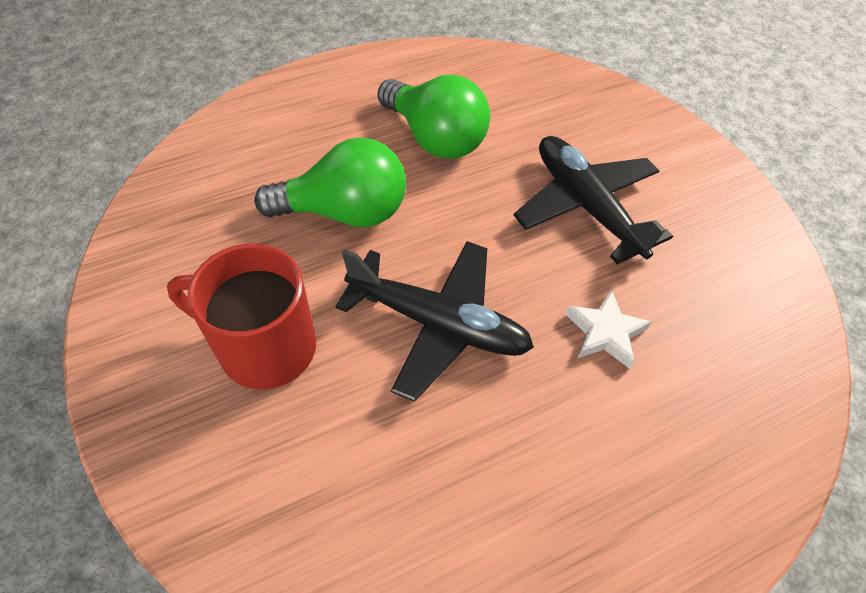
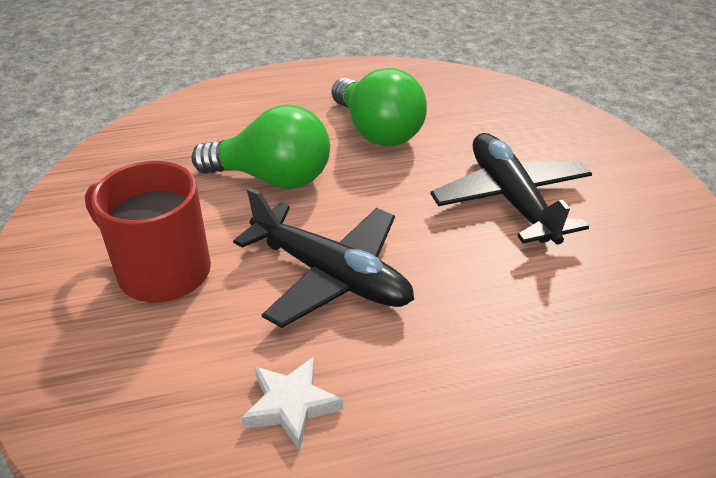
camera: 15 degrees right, 15 degrees down
white star [565,289,652,369] -> white star moved to [241,356,343,451]

